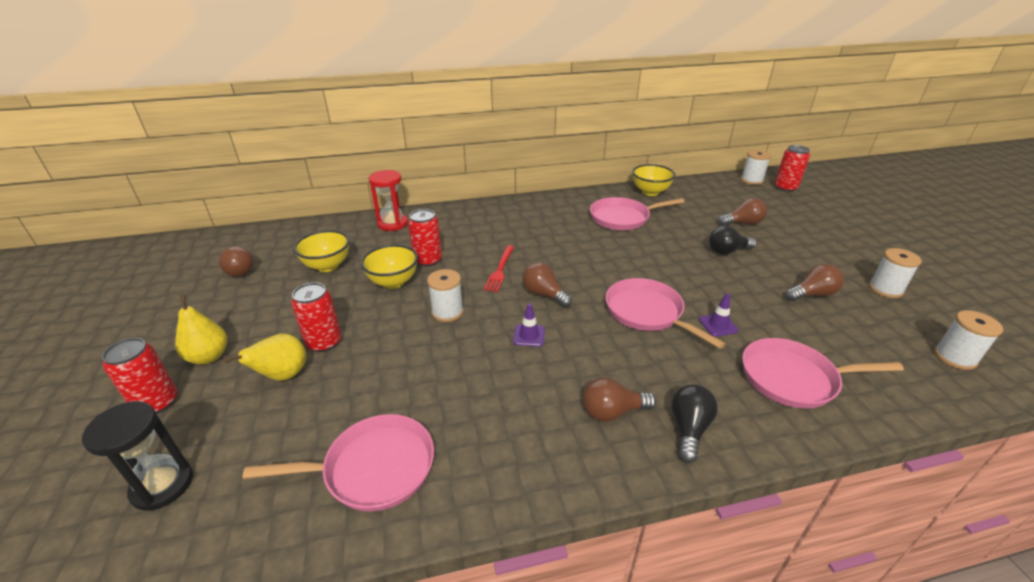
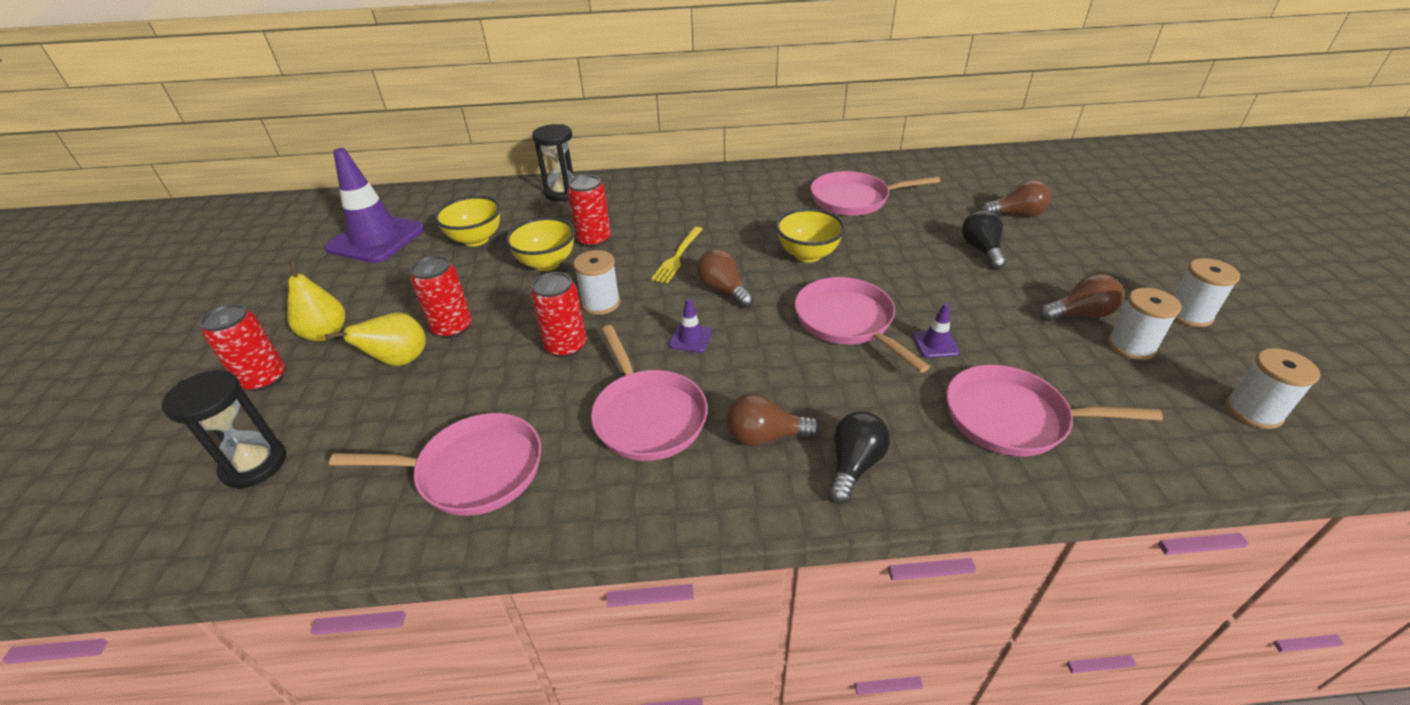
camera: 10 degrees right, 5 degrees up
brown light bulb [219,246,254,277] -> purple traffic cone [325,148,425,263]
red hourglass [369,170,408,231] -> black hourglass [532,124,574,201]
red fork [484,245,514,292] -> yellow fork [651,227,703,284]
yellow bowl [632,164,675,196] -> yellow bowl moved to [776,208,845,263]
black light bulb [709,226,756,255] -> black light bulb turned 90 degrees clockwise [962,210,1006,269]
white spool [741,150,771,185] -> white spool moved to [1108,288,1181,360]
red can [775,145,810,192] -> red can moved to [530,272,587,358]
none -> pink pan [591,325,708,461]

